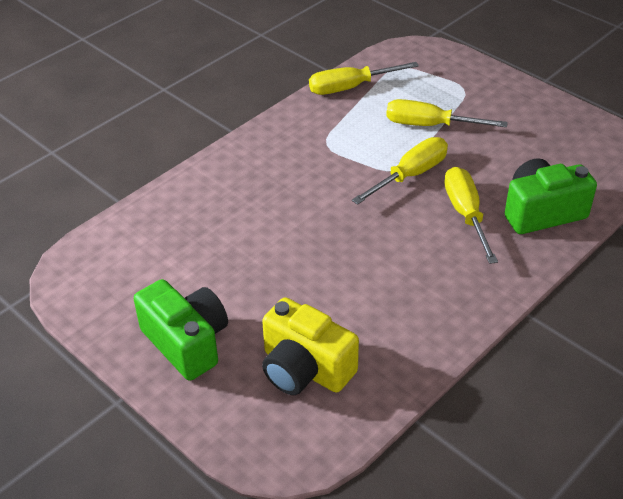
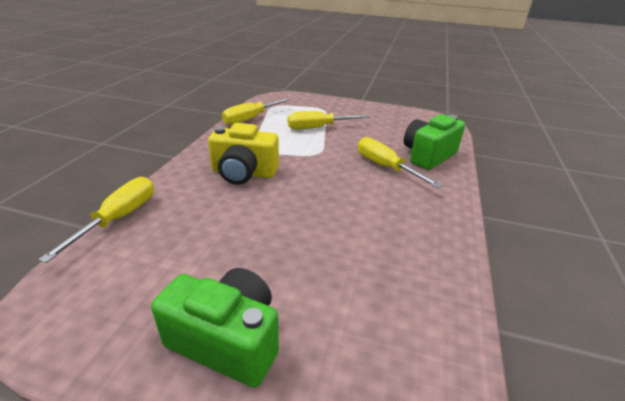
camera: 30 degrees left, 10 degrees down
yellow camera [262,297,359,395] -> yellow camera moved to [208,123,279,185]
yellow screwdriver [352,137,448,205] -> yellow screwdriver moved to [38,177,154,263]

